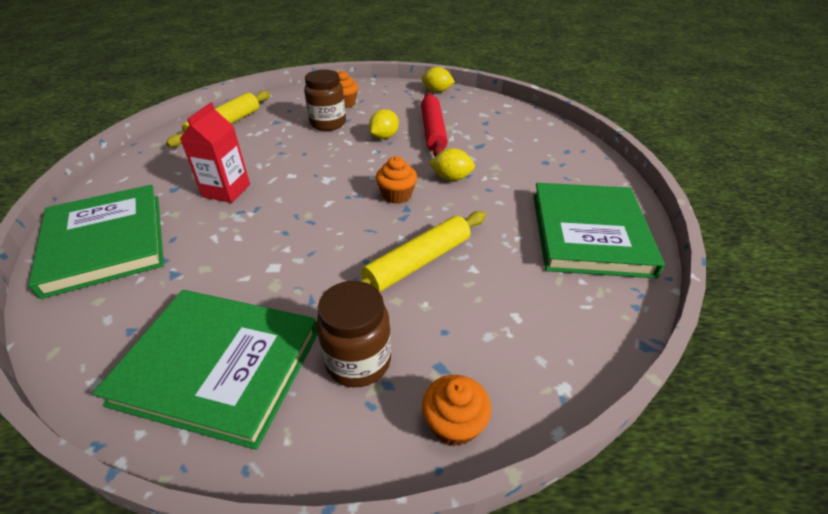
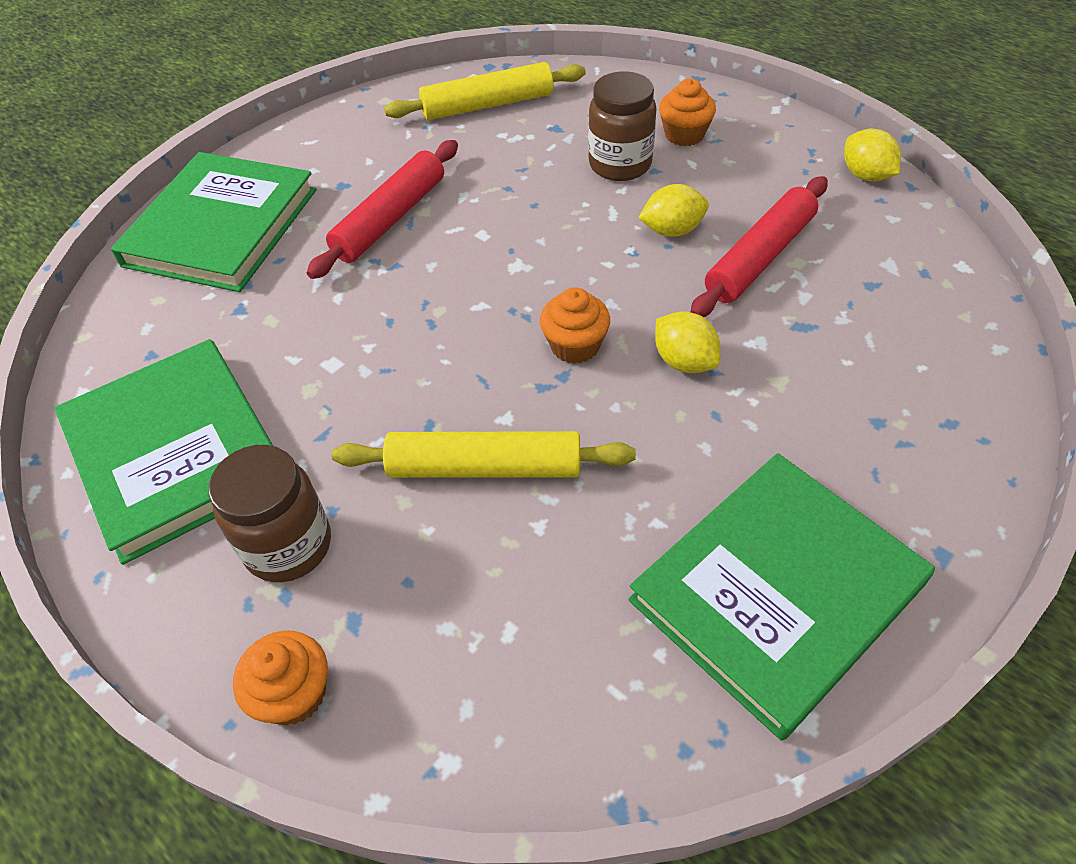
camera: 45 degrees right, 10 degrees up
red carton [180,102,250,203] -> red rolling pin [307,140,458,279]

